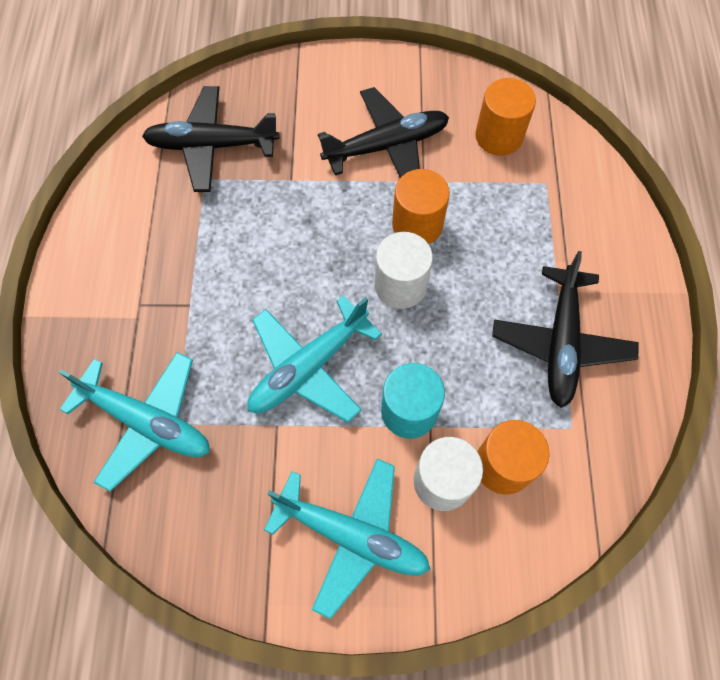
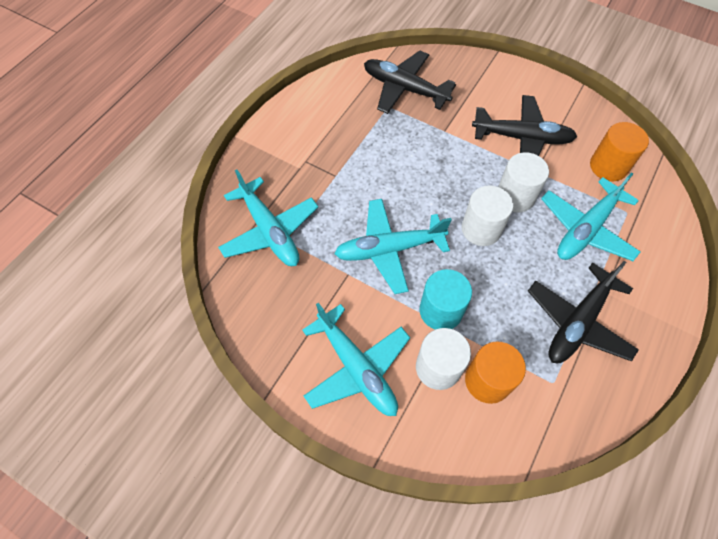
camera: 30 degrees right, 5 degrees down
orange cylinder [392,169,450,244] -> white cylinder [498,152,549,212]
none -> turquoise plane [541,172,640,261]

